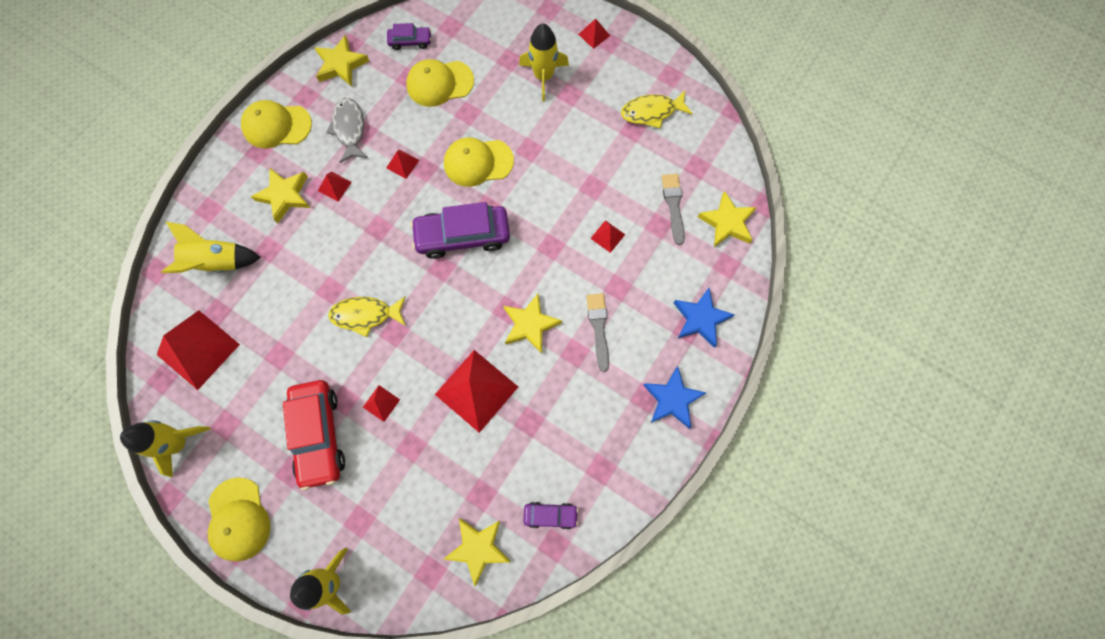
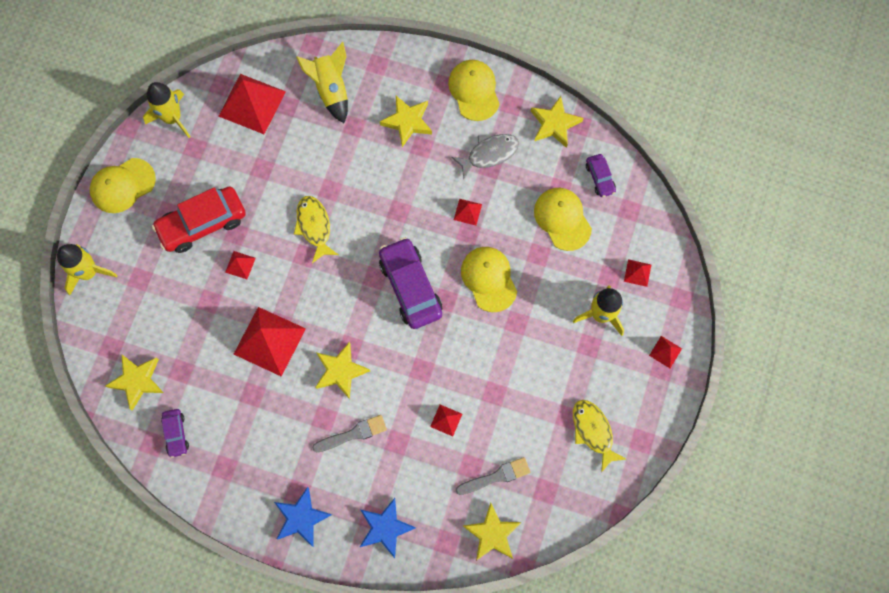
camera: 75 degrees right, 0 degrees up
red pyramid [318,172,352,202] -> red pyramid moved to [624,259,651,287]

